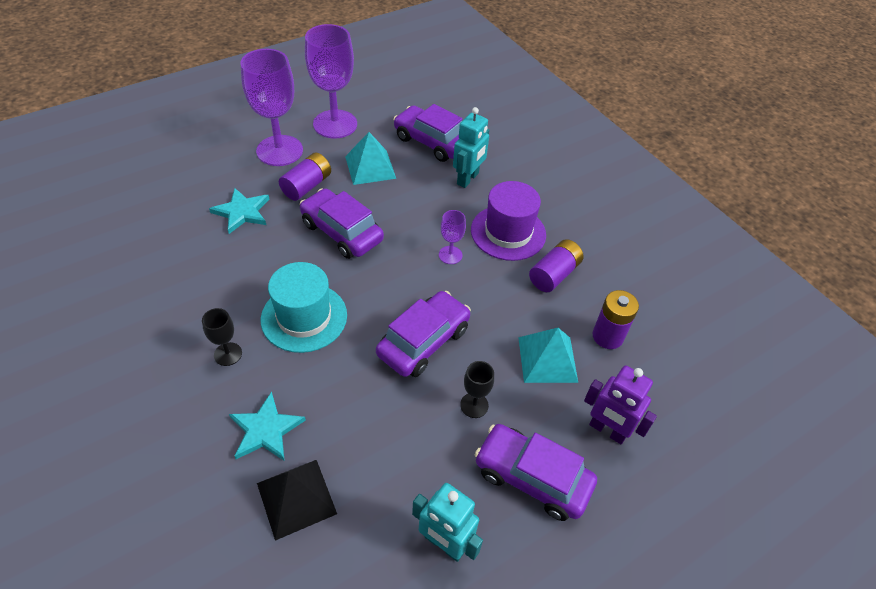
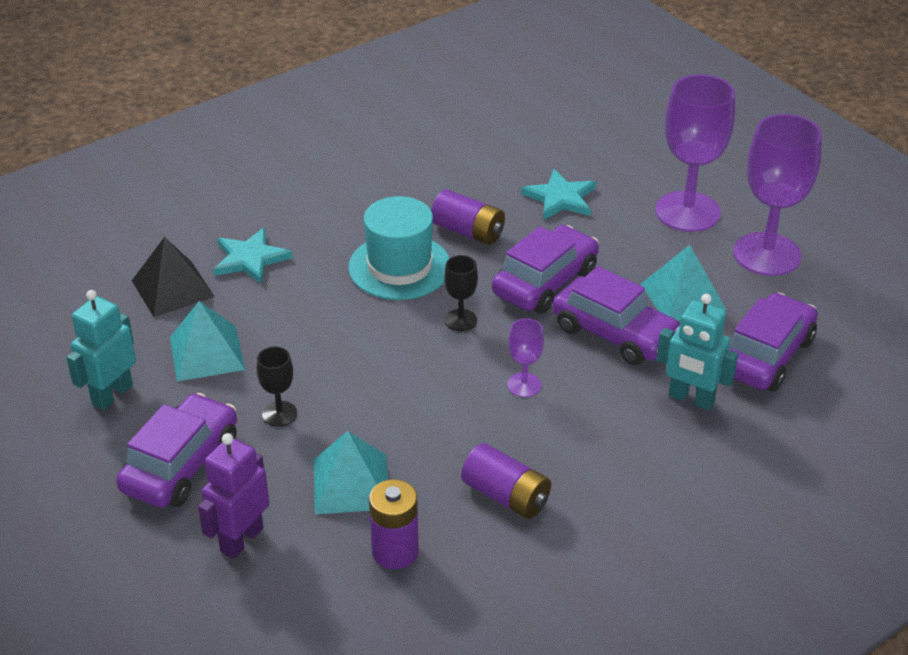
camera: 90 degrees right, 10 degrees down
black goblet [202,308,242,366] -> black goblet moved to [444,255,478,331]
purple battery [279,153,331,201] -> purple battery moved to [431,189,505,245]
purple car [376,291,471,377] -> purple car moved to [552,266,680,365]
purple hat [471,181,546,261] -> none
none -> turquoise pyramid [170,301,245,381]

